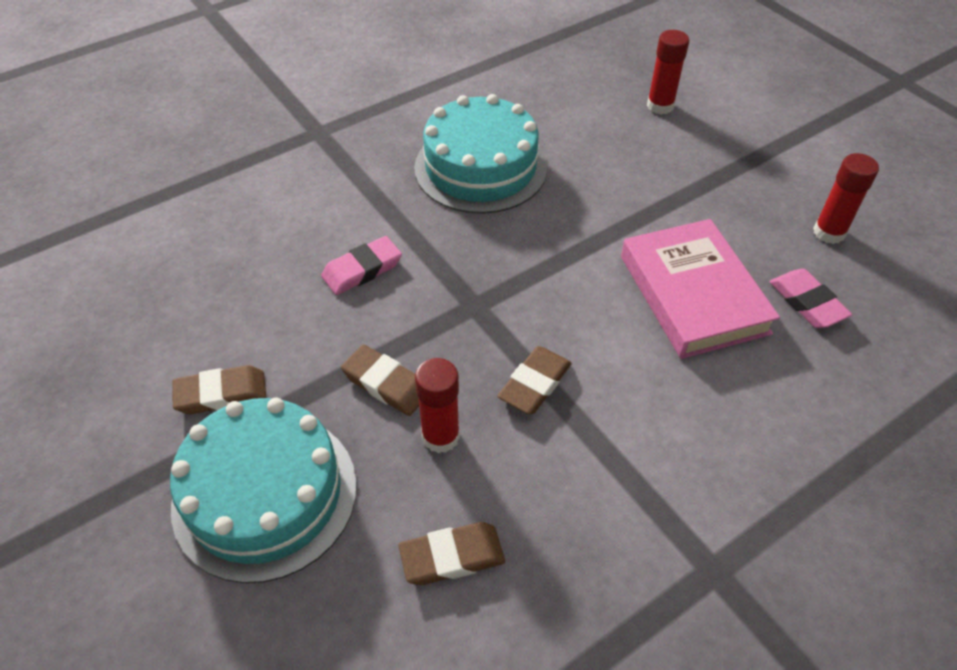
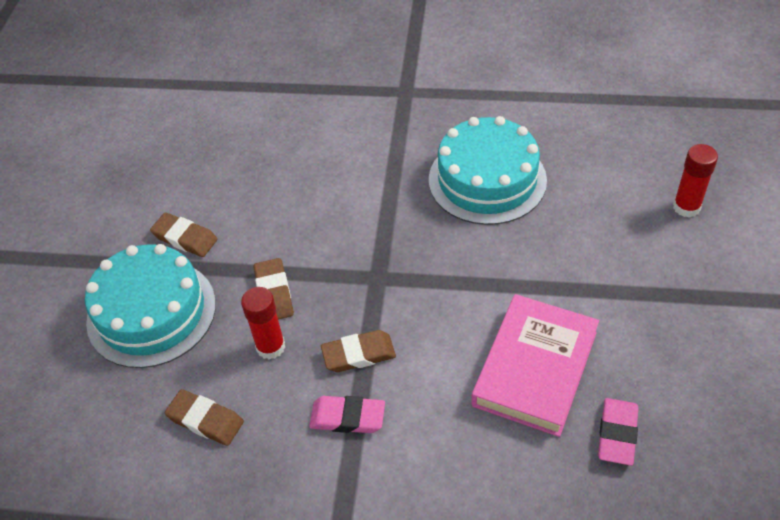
camera: 45 degrees right, 0 degrees up
pink eraser [321,236,402,295] -> pink eraser moved to [309,396,385,433]
red glue stick [813,153,879,244] -> none

